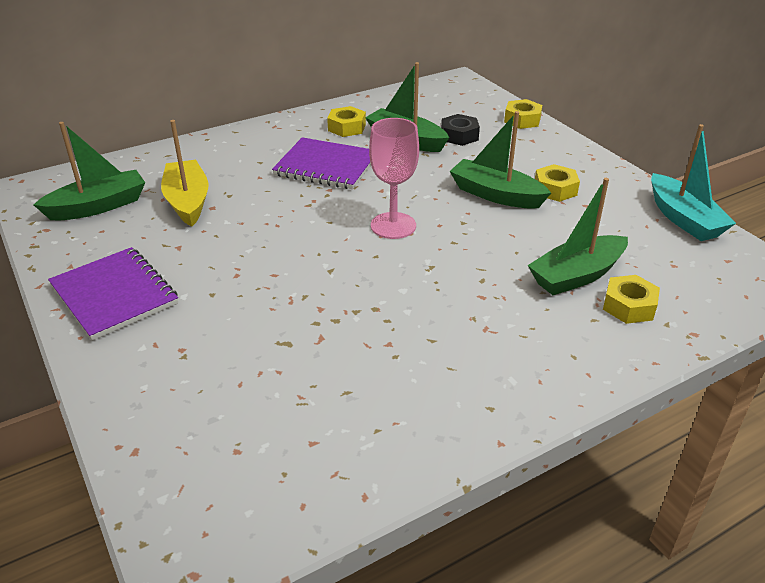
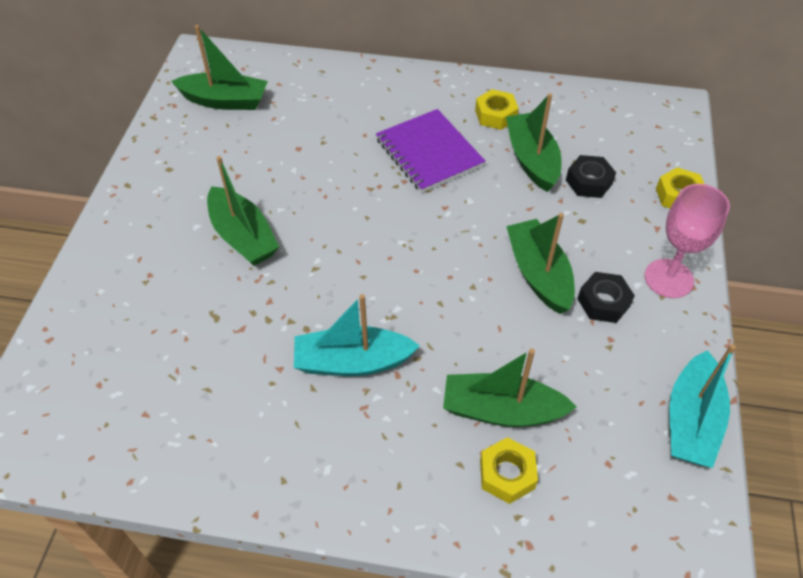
camera: 40 degrees right, 15 degrees up
purple notebook [48,247,178,341] -> none
yellow boat [161,120,209,226] -> none
pink goblet [369,118,419,239] -> pink goblet moved to [645,184,730,298]
yellow nut [535,164,580,202] -> black nut [577,272,635,323]
none -> green boat [207,156,279,266]
none -> turquoise boat [294,294,420,376]

